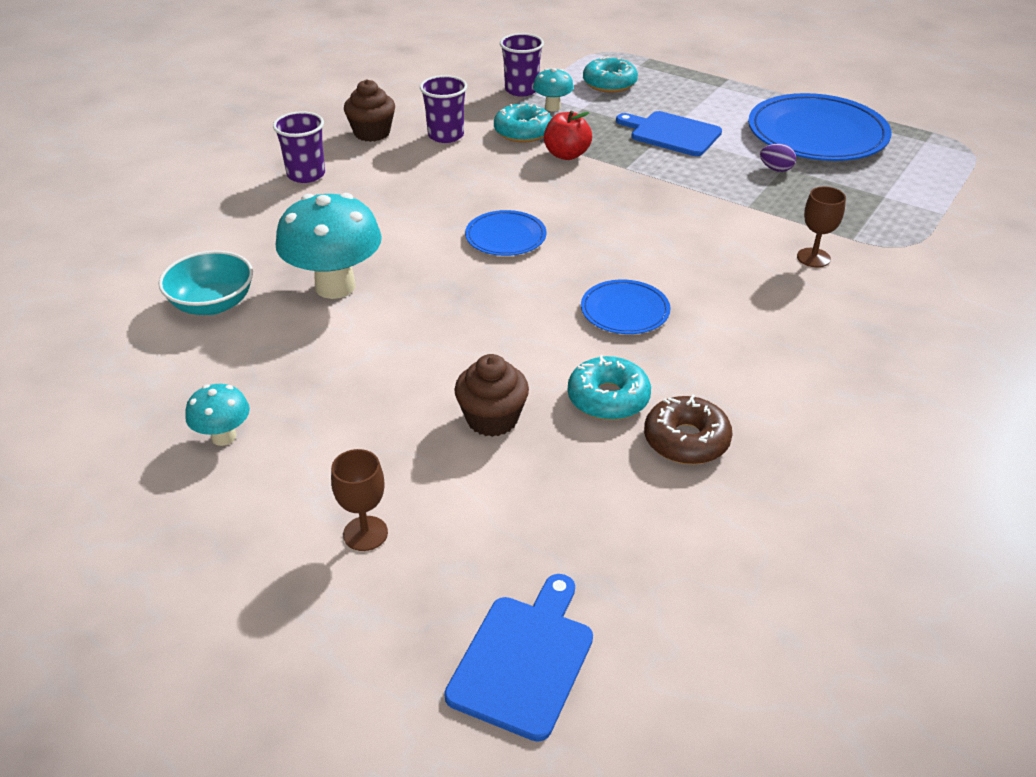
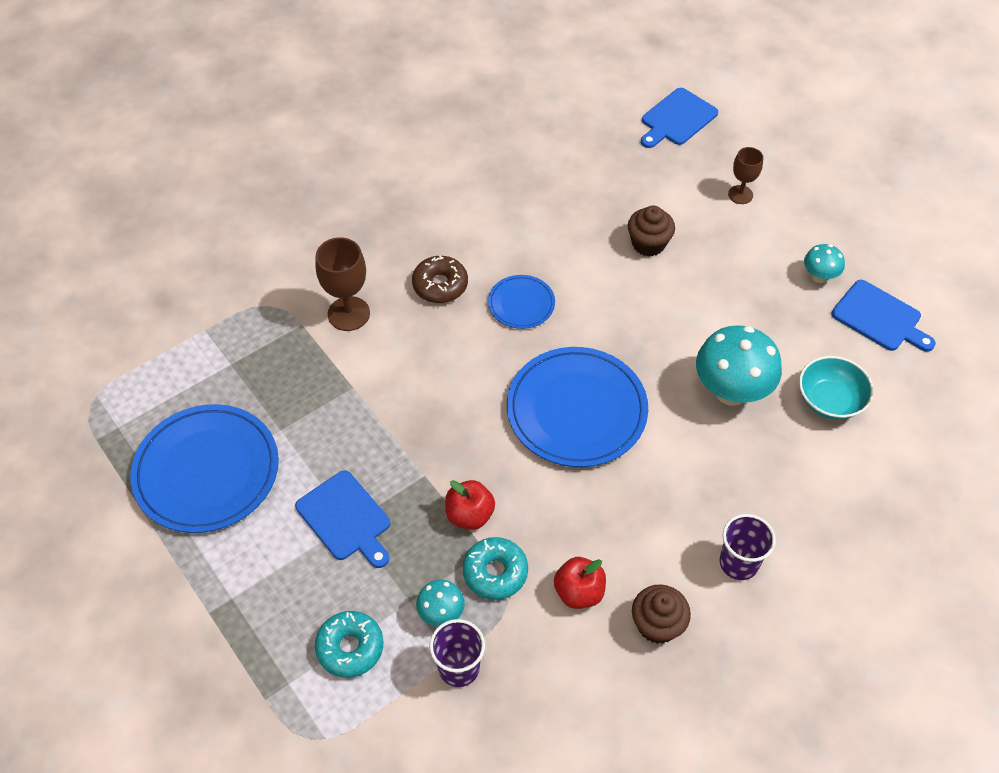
camera: 160 degrees left, 15 degrees up
purple cup [420,75,467,143] -> red apple [554,557,606,609]
blue plate [465,210,547,256] -> blue plate [507,347,649,467], size x1.98
turquoise donut [568,355,651,420] -> none
brown donut [644,394,733,465] -> brown donut moved to [412,256,468,303]
purple egg [760,144,796,172] -> none
brown goblet [797,186,846,267] -> brown goblet [315,237,370,331], size x1.59
none -> blue cutting board [831,280,936,352]

